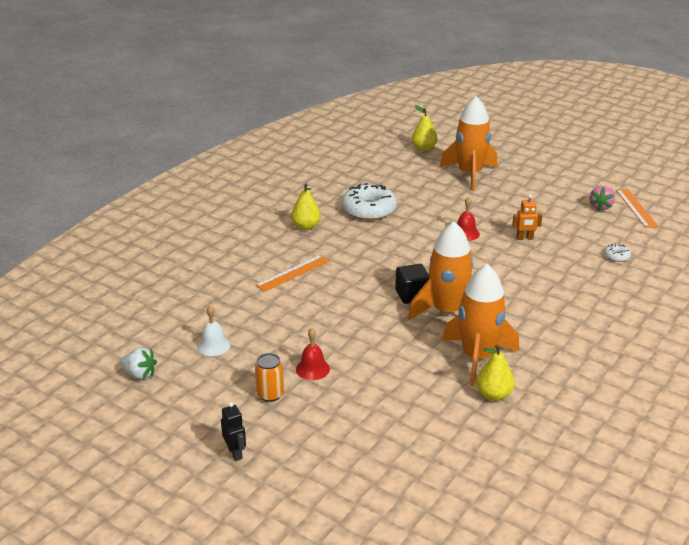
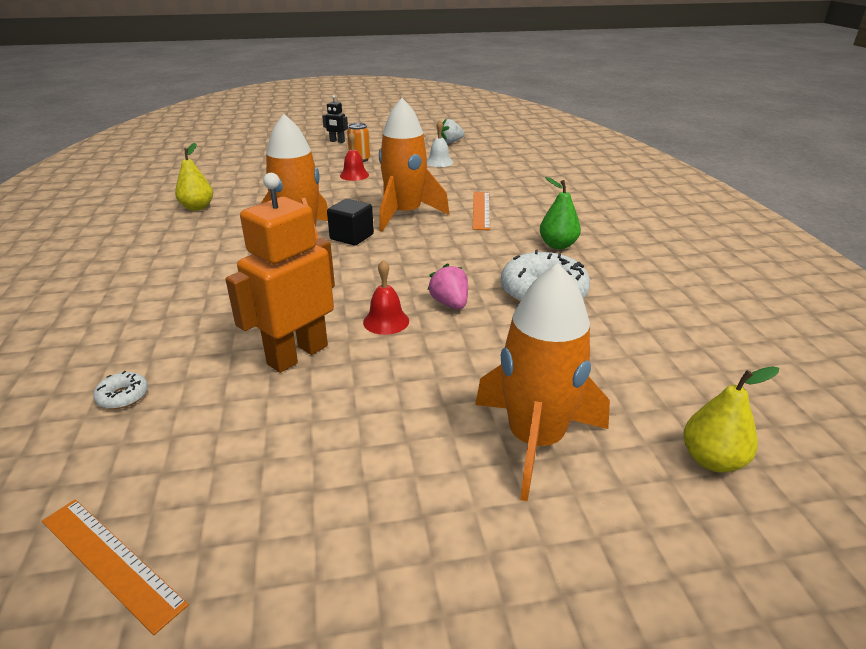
camera: 135 degrees right, 0 degrees up
yellow pear [291,183,321,230] -> green pear [540,177,581,249]
orange rocket [442,264,519,386] -> orange rocket moved to [379,98,449,232]
orange robot [512,195,543,240] -> orange robot [225,173,335,373], size x2.13
pink strawberry [590,186,615,211] -> pink strawberry moved to [427,263,468,309]

